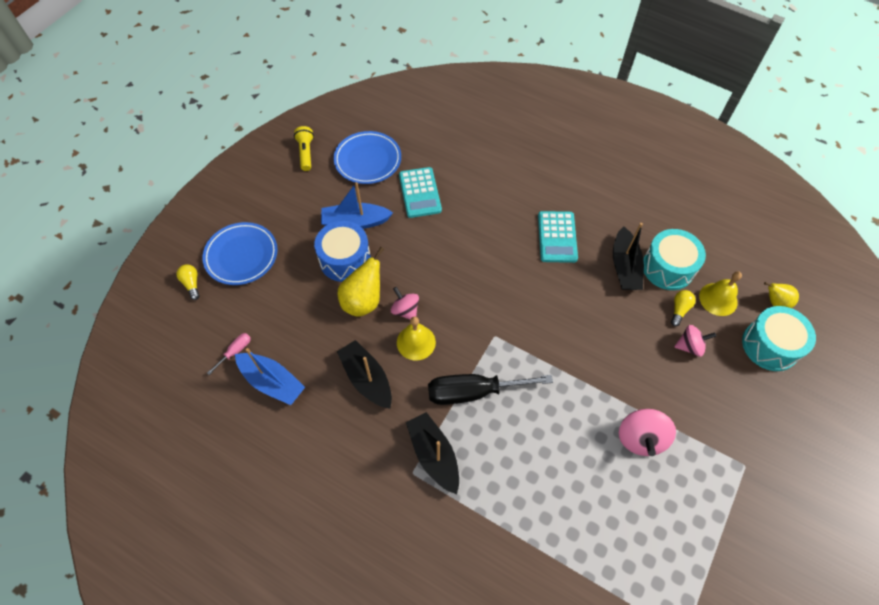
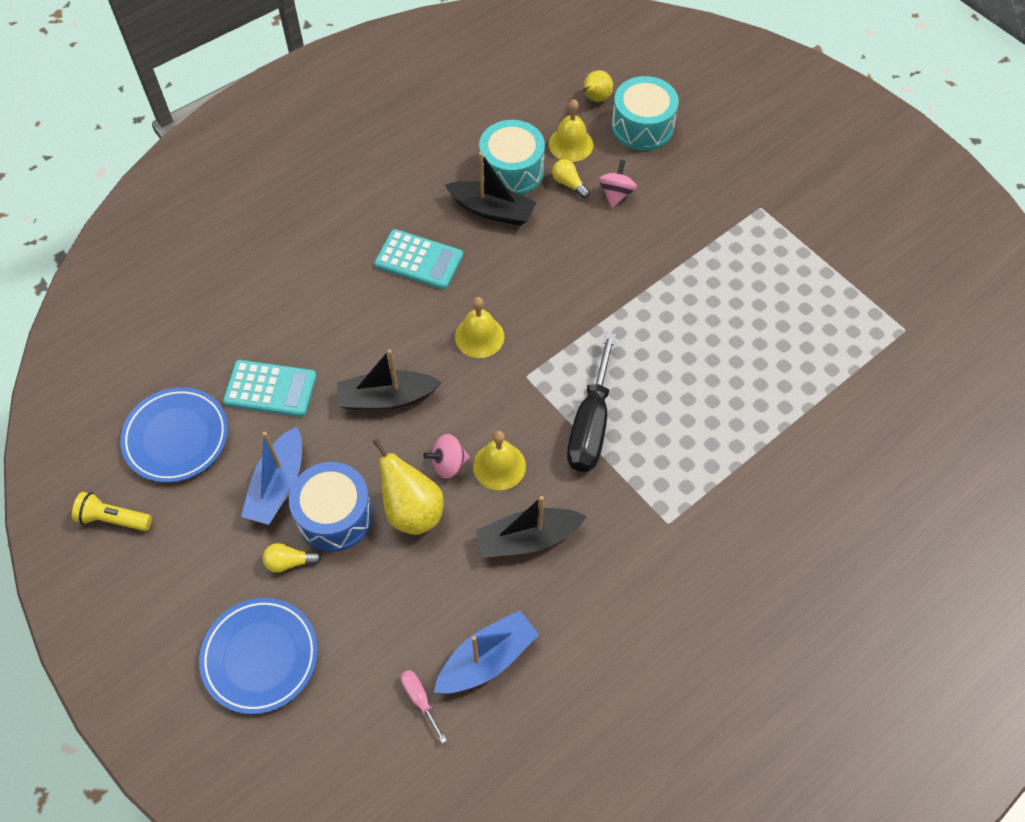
camera: 70 degrees left, 0 degrees up
yellow light bulb [177,264,200,300] -> yellow light bulb moved to [263,543,321,573]
black boat [406,412,459,494] -> black boat moved to [337,349,442,410]
pink spinning top [619,409,676,456] -> none
none -> yellow bell [455,297,504,358]

